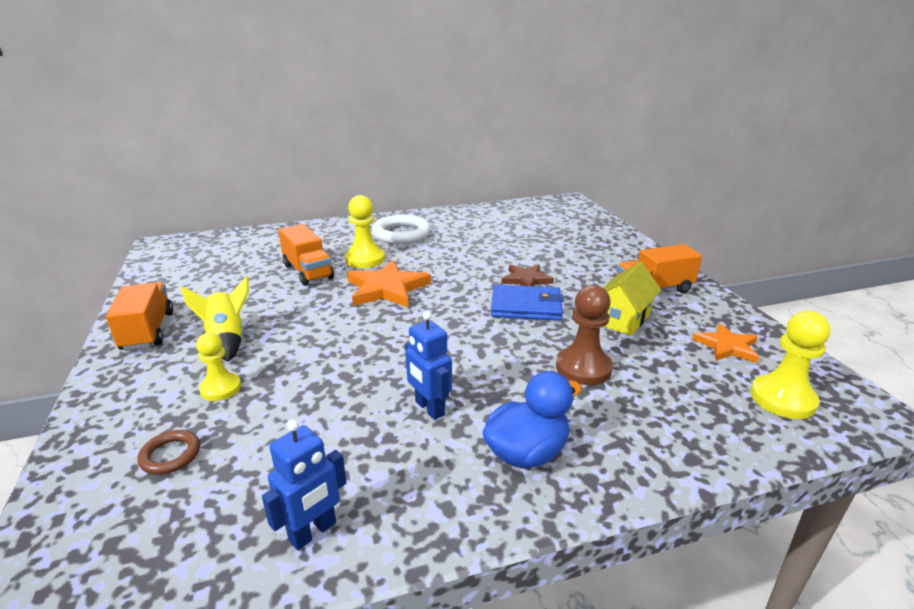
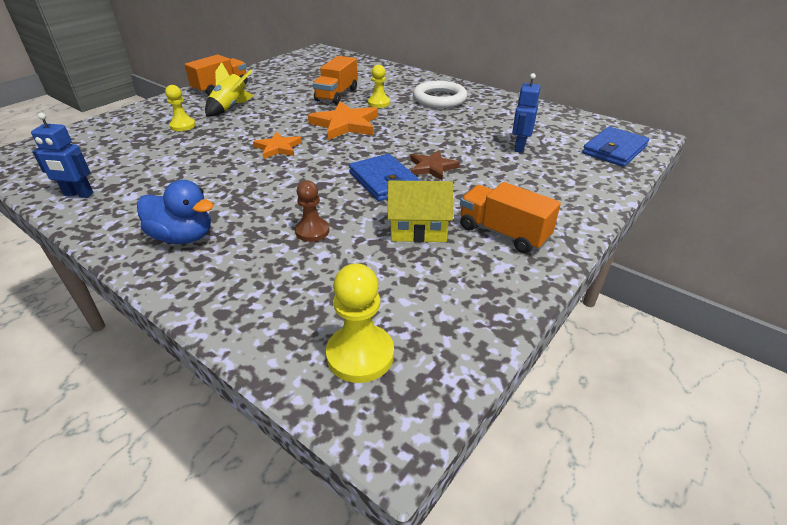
camera: 55 degrees right, 10 degrees up
brown ring [138,430,200,475] -> none
yellow pawn [345,195,385,268] -> yellow pawn [368,65,390,108], size x0.67
blue robot [405,311,452,420] -> blue robot moved to [512,73,541,153]
brown pawn [556,285,613,385] -> brown pawn [295,181,329,242], size x0.67
orange star [692,323,759,363] -> orange star moved to [253,132,302,159]
none -> blue wallet [582,126,649,167]

